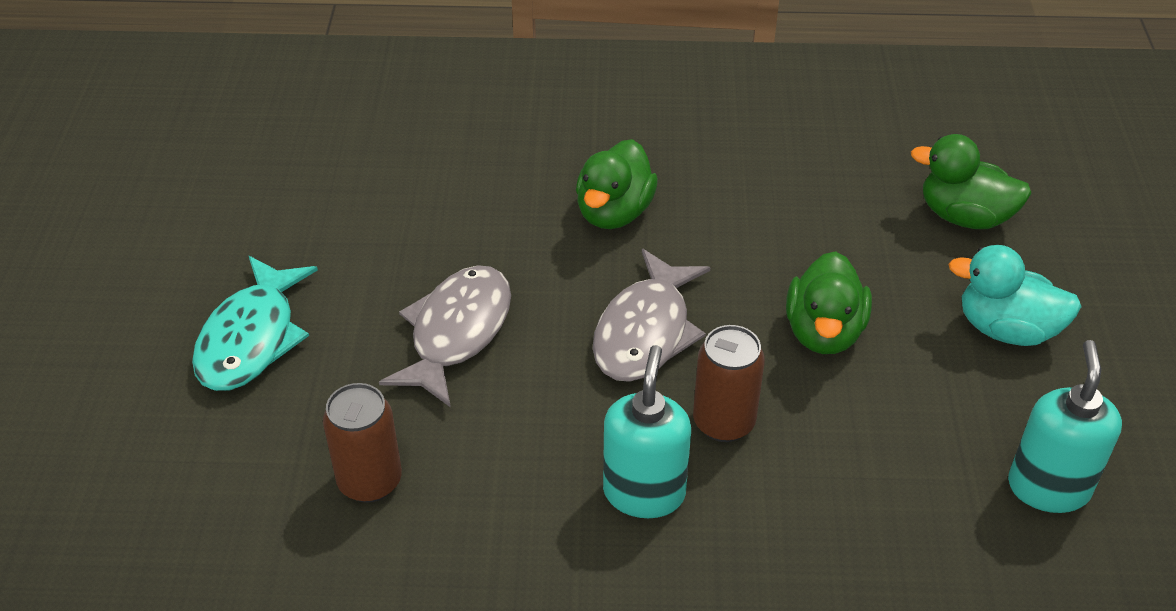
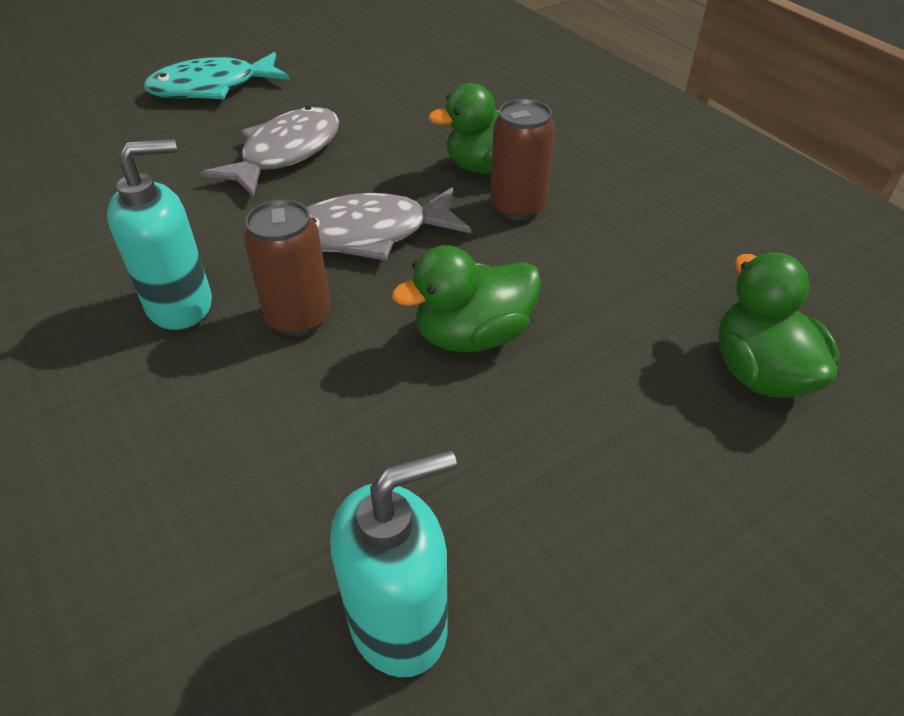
camera: 55 degrees right, 0 degrees up
brown can [323,383,402,503] -> brown can moved to [490,99,555,221]
grey fish [379,265,511,408] -> grey fish turned 45 degrees counterclockwise [200,106,340,197]
turquoise duck [948,245,1082,346] -> none

